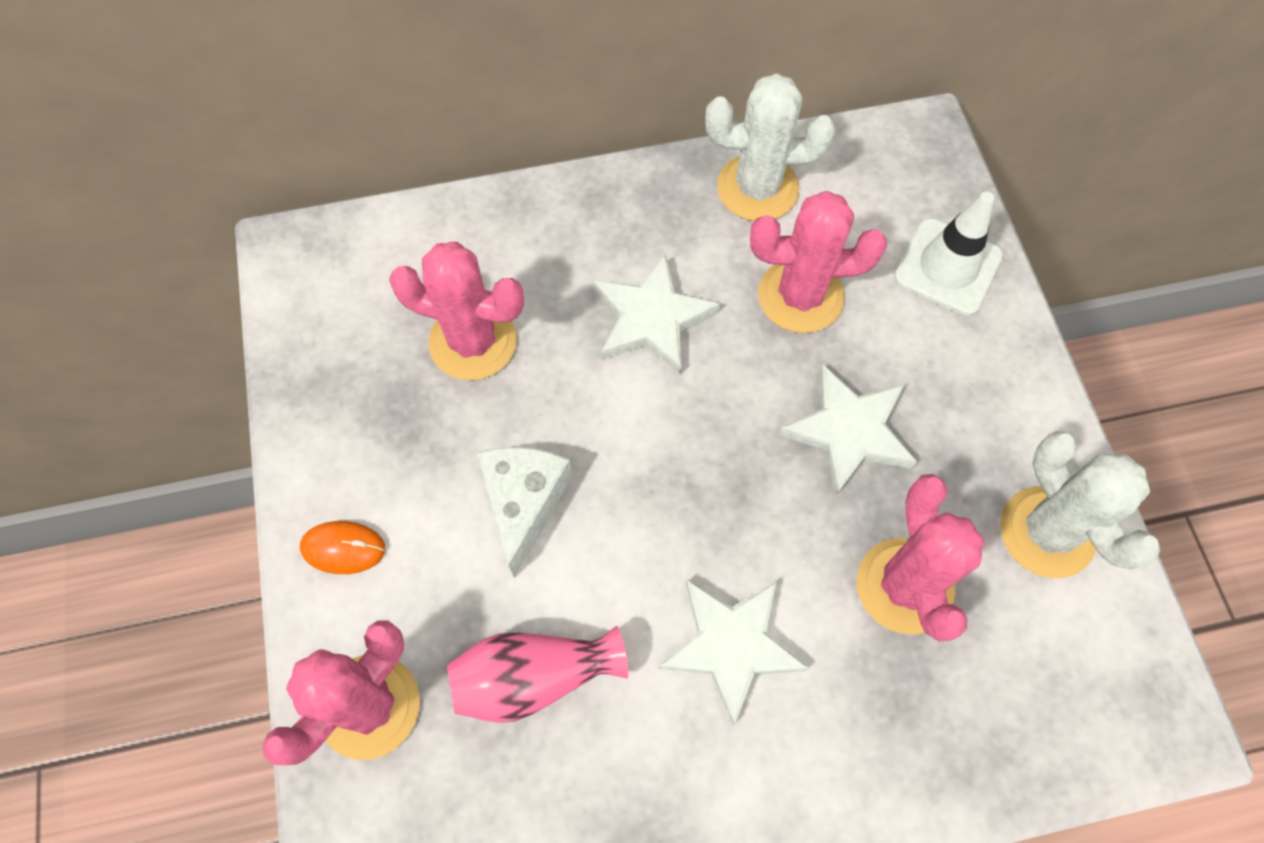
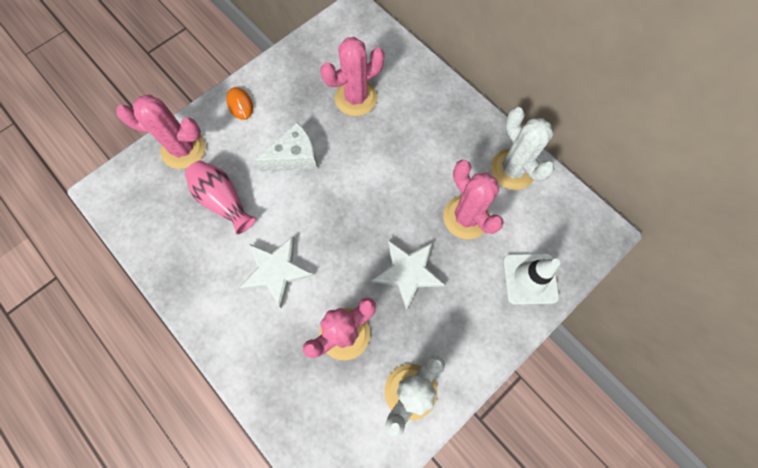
camera: 60 degrees right, 5 degrees up
pink cactus [389,242,524,380] -> pink cactus turned 75 degrees clockwise [320,37,384,116]
white star [594,253,720,374] -> none

